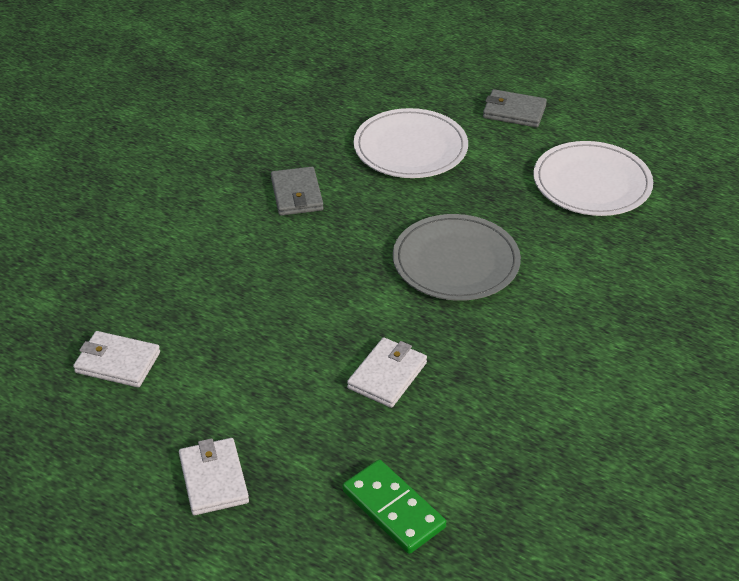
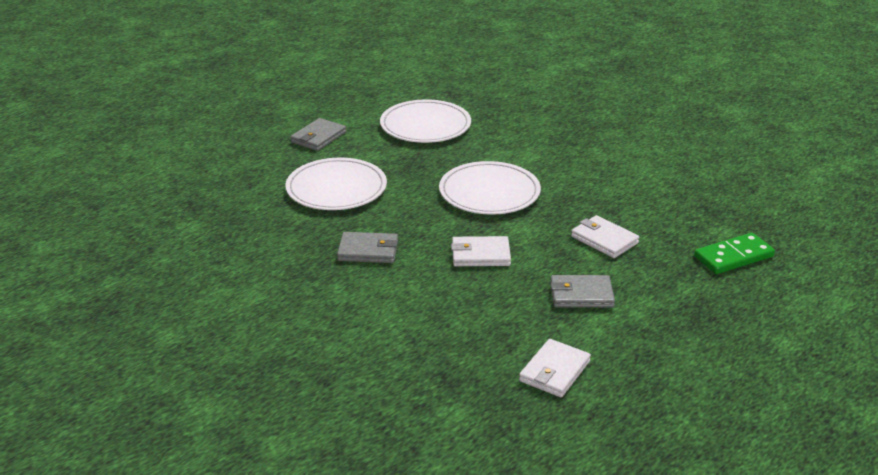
camera: 75 degrees left, 10 degrees down
white wallet [179,438,249,515] -> white wallet moved to [451,236,511,266]
grey plate [393,214,521,301] -> white plate [439,161,541,215]
none -> grey wallet [550,275,615,308]

